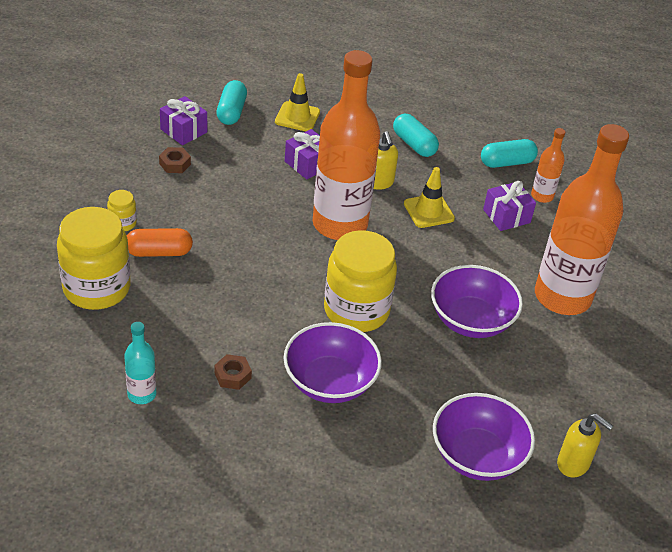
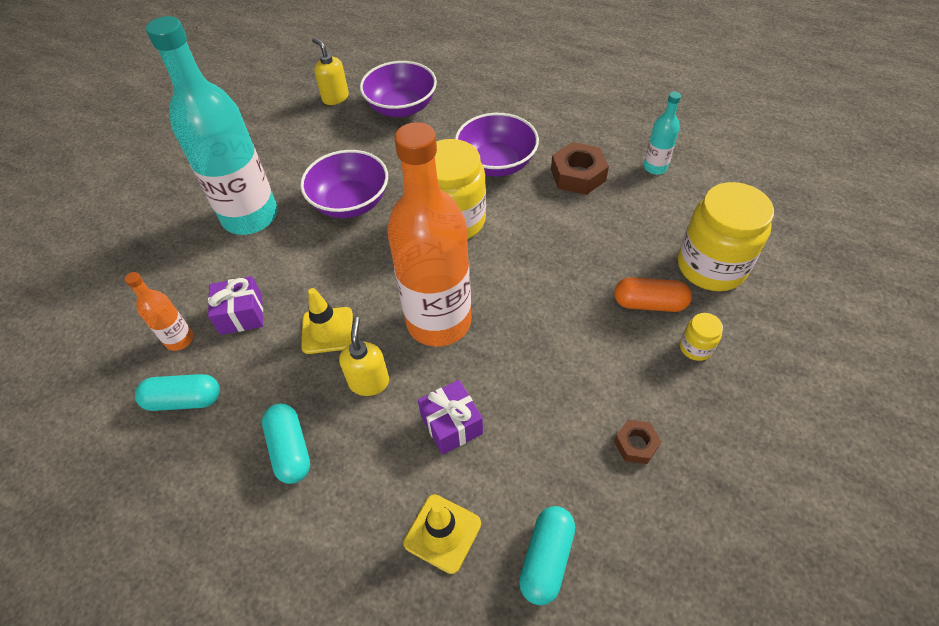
camera: 160 degrees left, 10 degrees up
purple gift [160,96,207,145] -> none
brown nut [214,354,252,390] -> brown nut [551,142,609,195], size x1.76
orange bottle [535,124,629,315] -> turquoise bottle [146,16,278,235]

